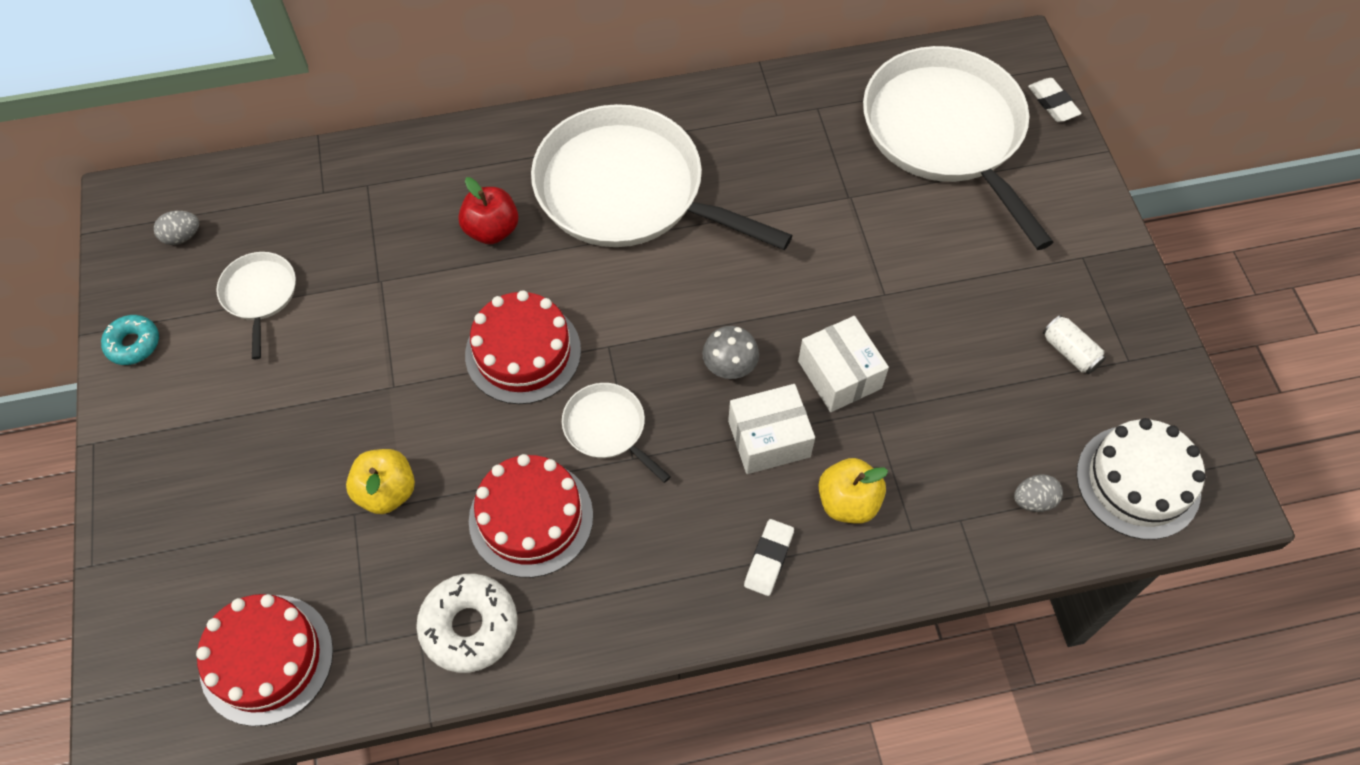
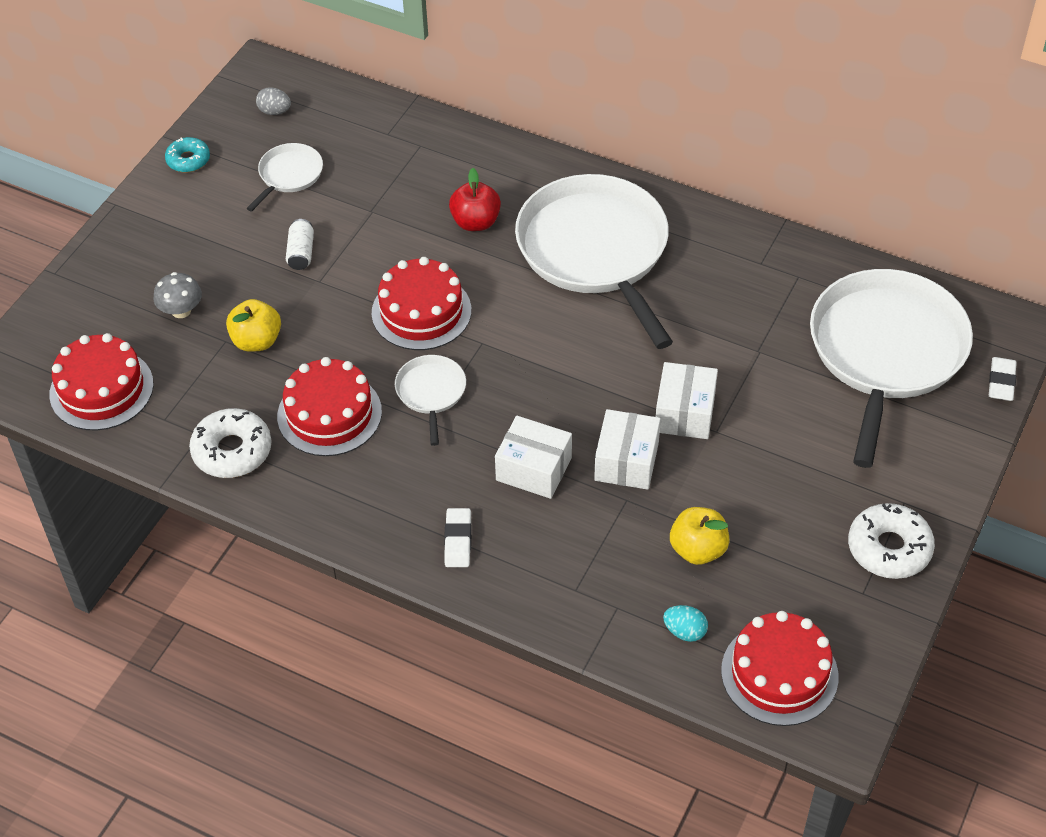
camera: 40 degrees right, 10 degrees down
grey mushroom [702,326,759,379] -> grey mushroom moved to [153,272,202,318]
white eraser [744,519,794,596] -> white eraser turned 60 degrees counterclockwise [444,508,471,567]
yellow apple [818,458,888,524] -> yellow apple moved to [670,507,730,565]
grey egg [1014,474,1063,512] -> turquoise egg [663,605,708,642]
white can [1043,315,1106,374] -> white can moved to [286,219,314,270]
white cake [1076,418,1206,540] -> red cake [721,611,838,726]
none -> white box [656,362,718,439]
none -> white donut [848,503,935,579]

